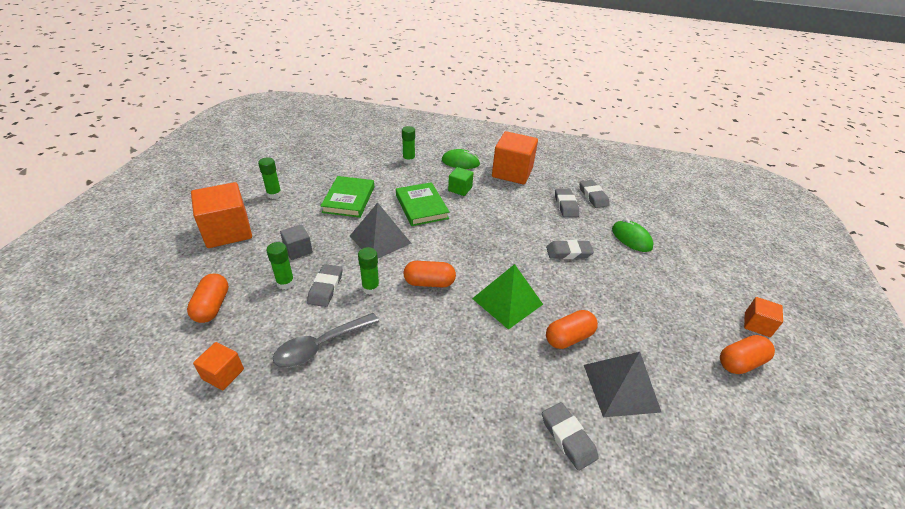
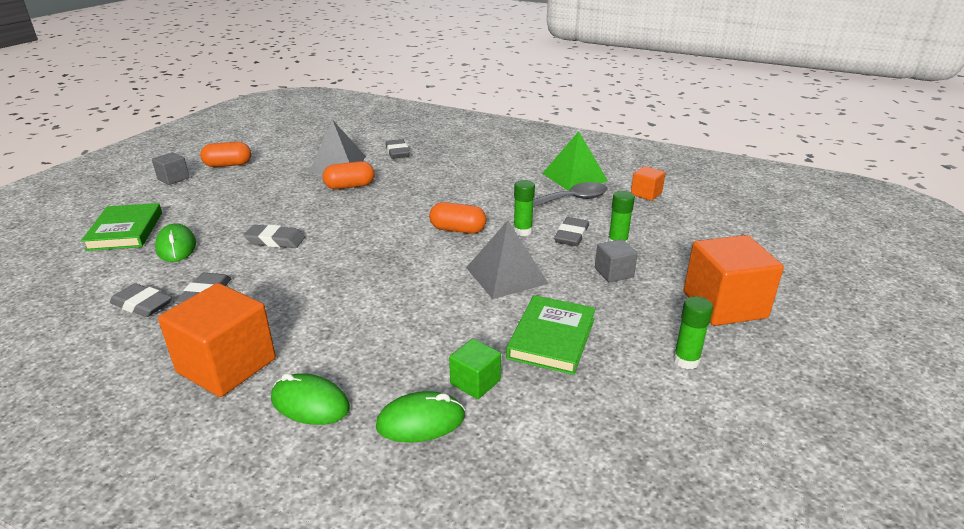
camera: 165 degrees left, 10 degrees down
orange capsule [187,274,229,323] -> none
green book [396,182,450,226] -> green book moved to [81,203,162,251]
green glue stick [402,126,415,164] -> green mouse [376,391,465,442]
green cube [448,167,474,196] -> green cube moved to [449,338,501,399]
green pyramid [472,264,543,330] -> green pyramid moved to [542,131,608,191]
grey eraser [579,180,610,208] -> grey eraser turned 60 degrees counterclockwise [110,283,172,317]
orange cube [744,297,783,337] -> grey cube [152,152,189,185]

